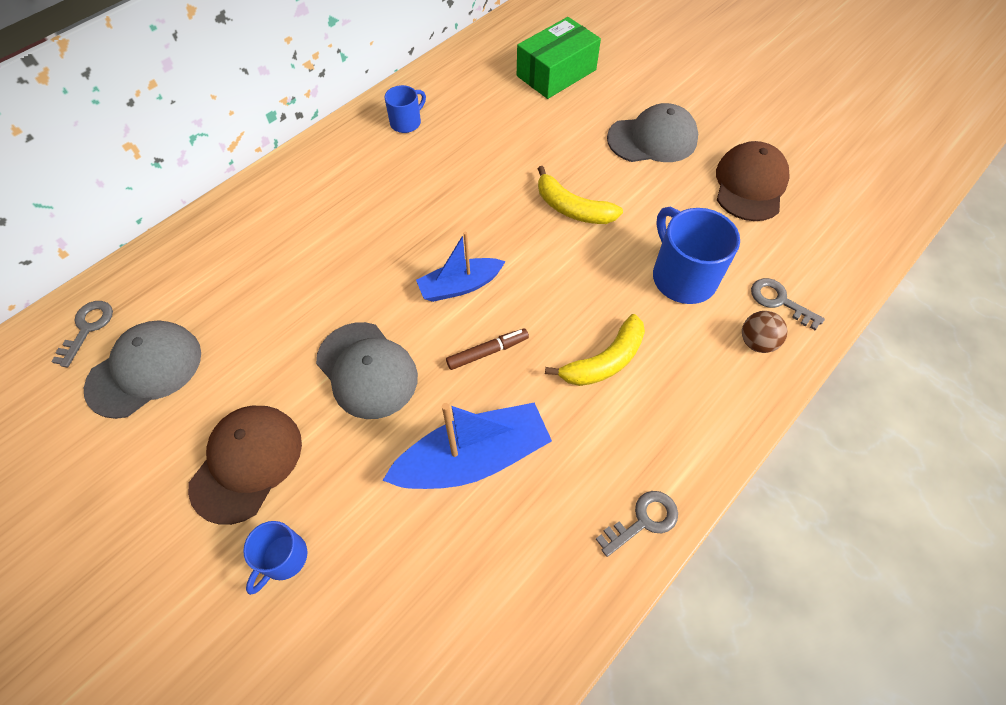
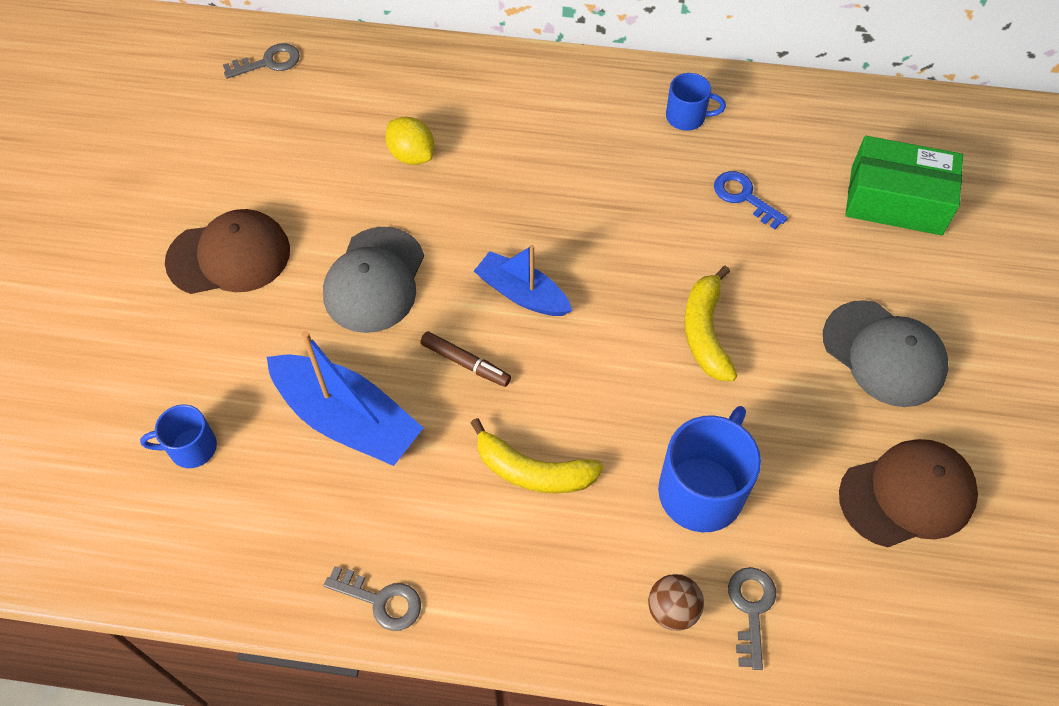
camera: 55 degrees right, 0 degrees up
grey cap [84,320,201,419] -> none
blue mug [243,521,307,595] -> blue mug moved to [140,404,217,468]
none -> yellow lemon [385,117,434,165]
none -> blue key [714,171,788,229]

